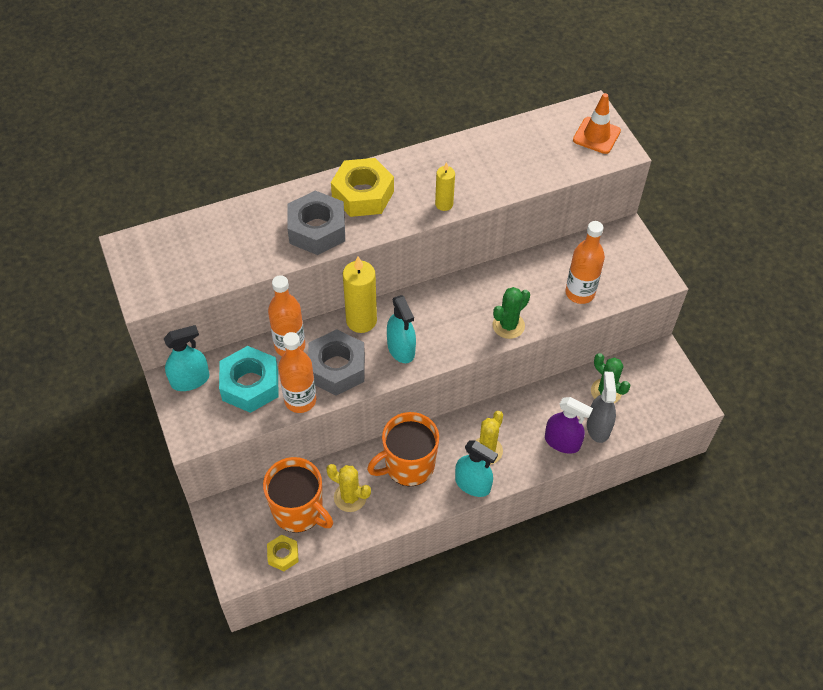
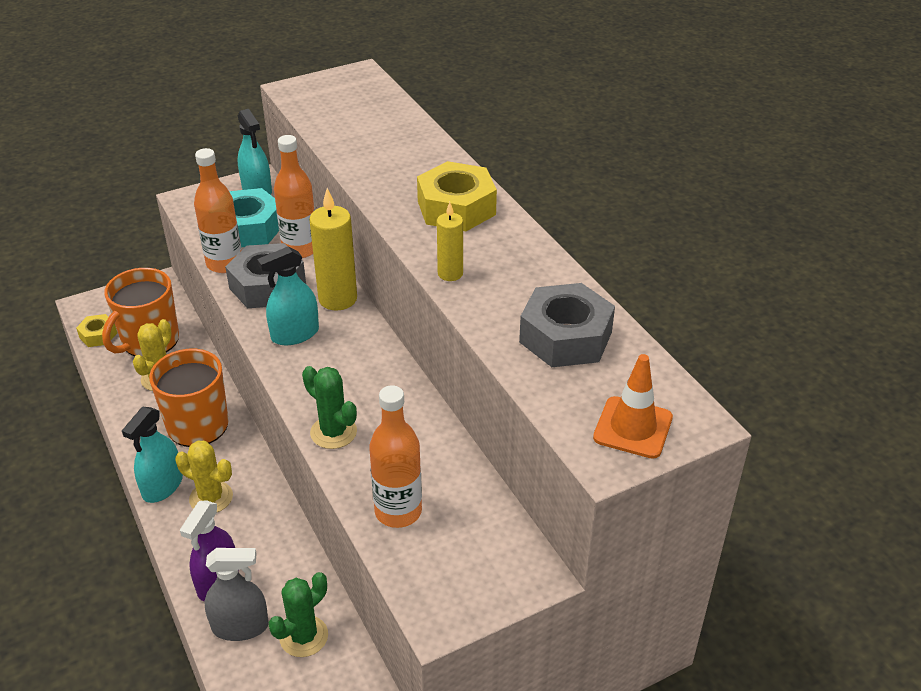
camera: 85 degrees right, 15 degrees down
grey nut [287,190,345,255] -> grey nut moved to [519,283,615,367]

